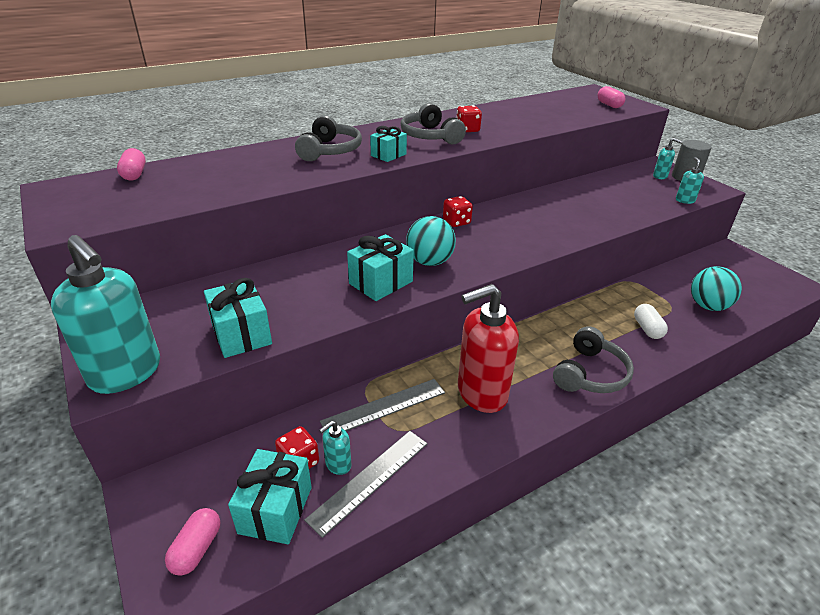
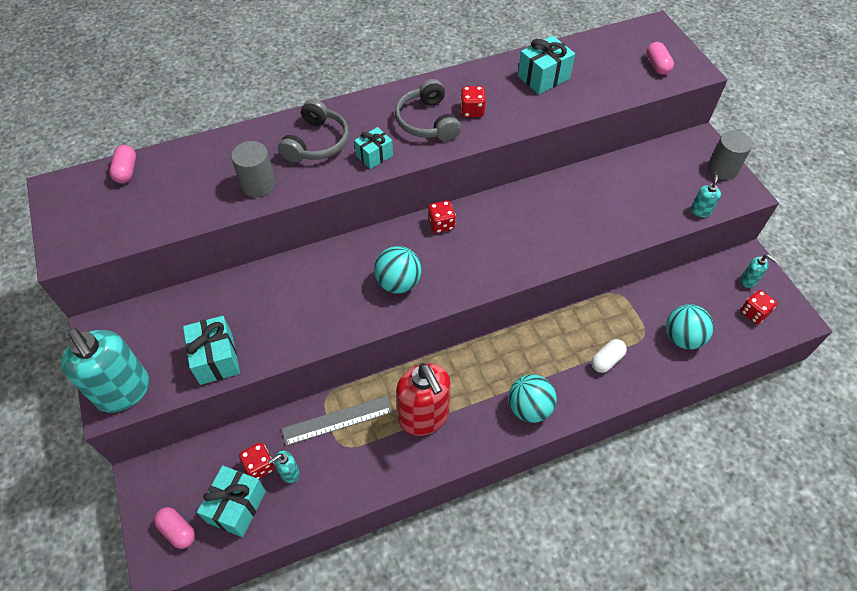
camera: 10 degrees right, 20 degrees up
pink capsule [165,508,220,576] -> pink capsule turned 75 degrees counterclockwise [154,507,195,549]
grey ruler [304,431,427,538] -> none
turquoise gift [347,234,414,301] -> turquoise gift moved to [518,36,575,94]
red soap dispenser [458,284,519,413] -> red soap dispenser turned 105 degrees counterclockwise [396,363,451,436]
grey headphones [553,326,634,393] -> turquoise ball [508,374,557,423]
white capsule [634,304,668,339] -> white capsule turned 45 degrees clockwise [591,339,627,373]
turquoise soap dispenser [653,138,682,179] -> turquoise soap dispenser moved to [741,254,777,288]
none -> grey cylinder [231,141,276,197]
none -> red dice [740,290,777,324]

